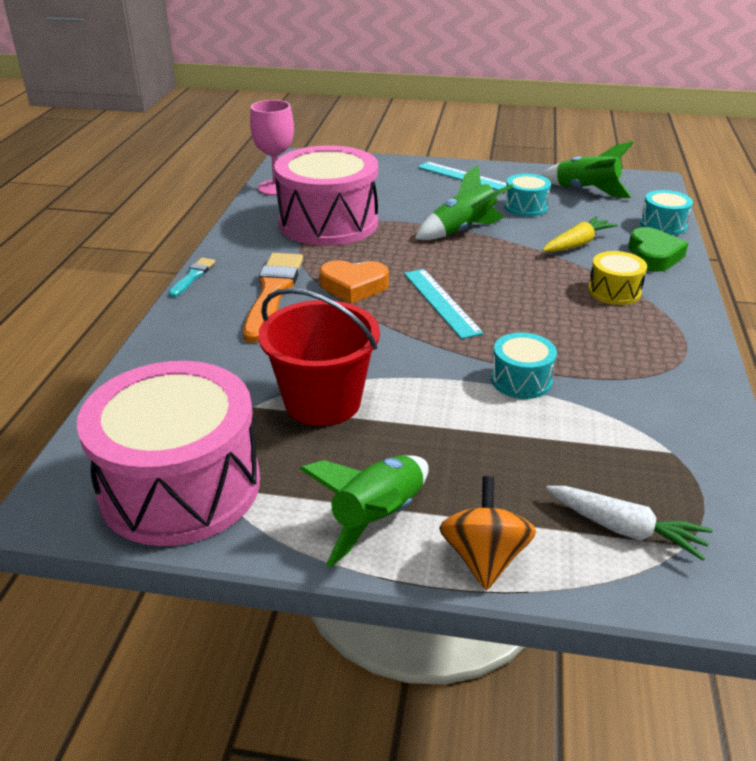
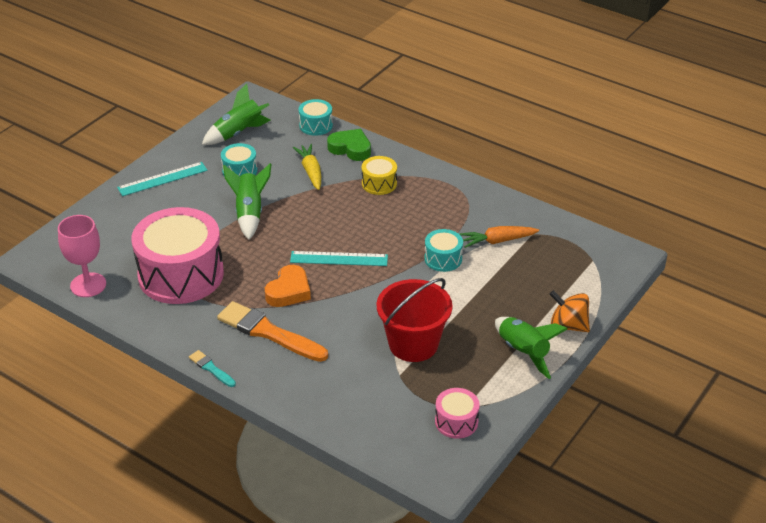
camera: 65 degrees left, 5 degrees up
pink drum [77,361,260,546] -> pink drum [435,388,480,439], size x0.45
white carrot [546,486,713,560] -> none
none -> orange carrot [460,226,539,248]

